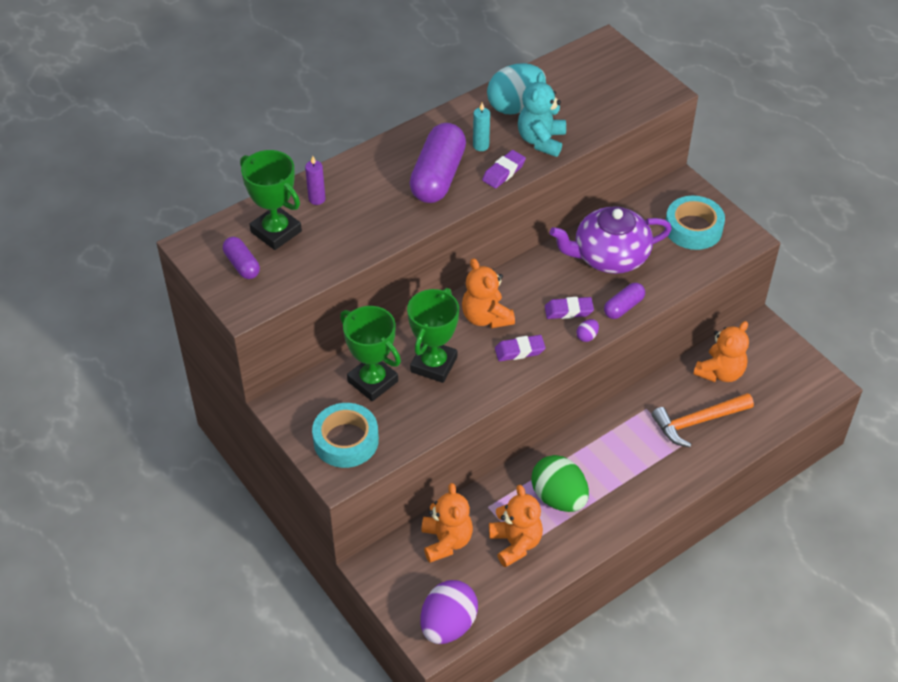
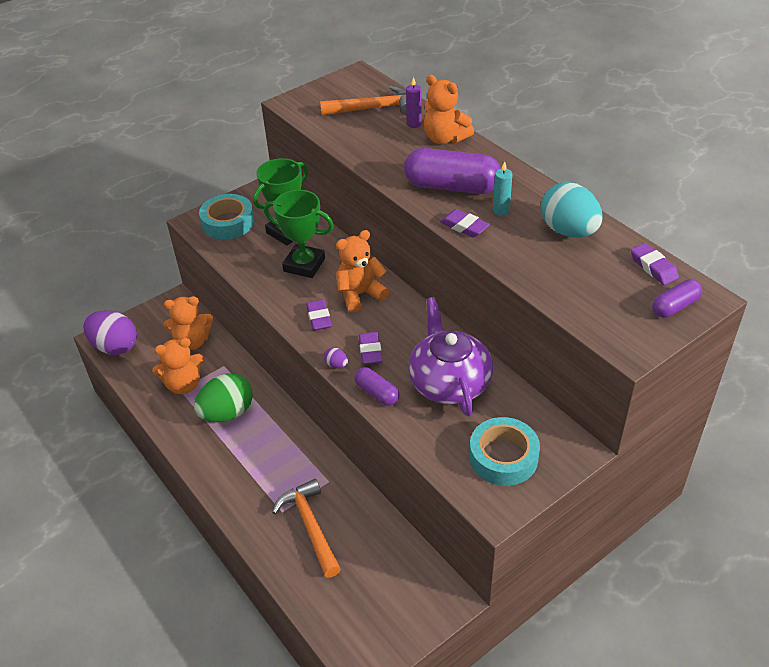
camera: 90 degrees right, 5 degrees down
purple capsule [223,237,260,279] -> purple capsule moved to [652,279,702,318]
green trophy [240,150,302,250] -> orange hammer [320,86,407,115]
turquoise teddy bear [518,72,566,157] -> none
orange teddy bear [693,321,749,382] -> orange teddy bear moved to [424,75,474,144]
none -> purple eraser [631,243,679,285]

